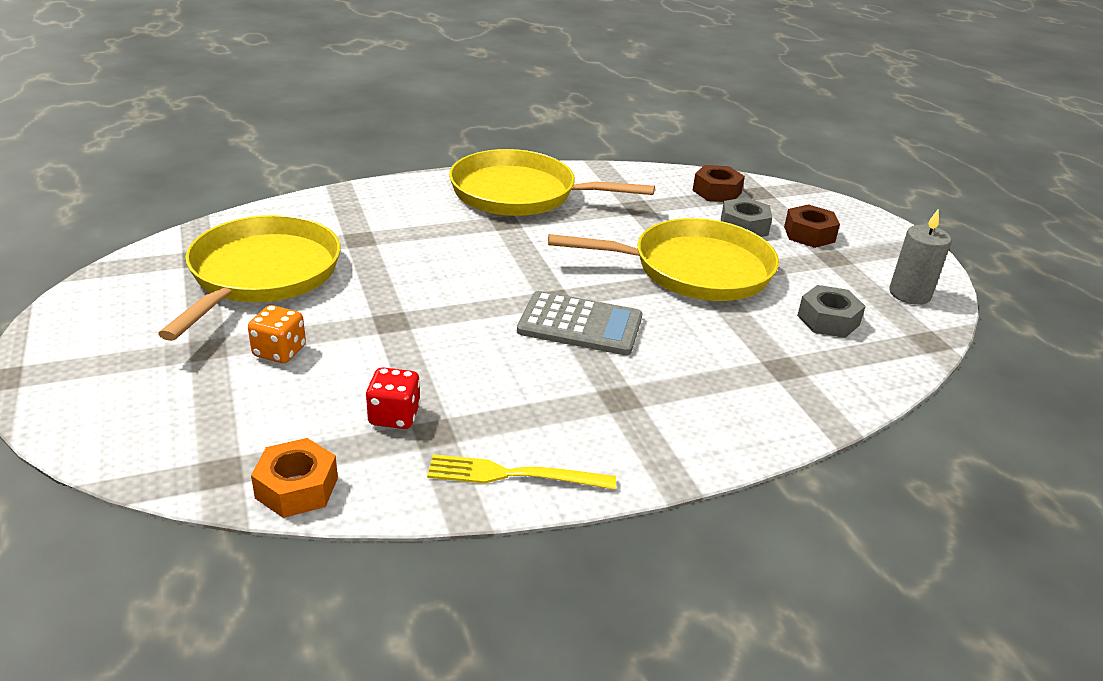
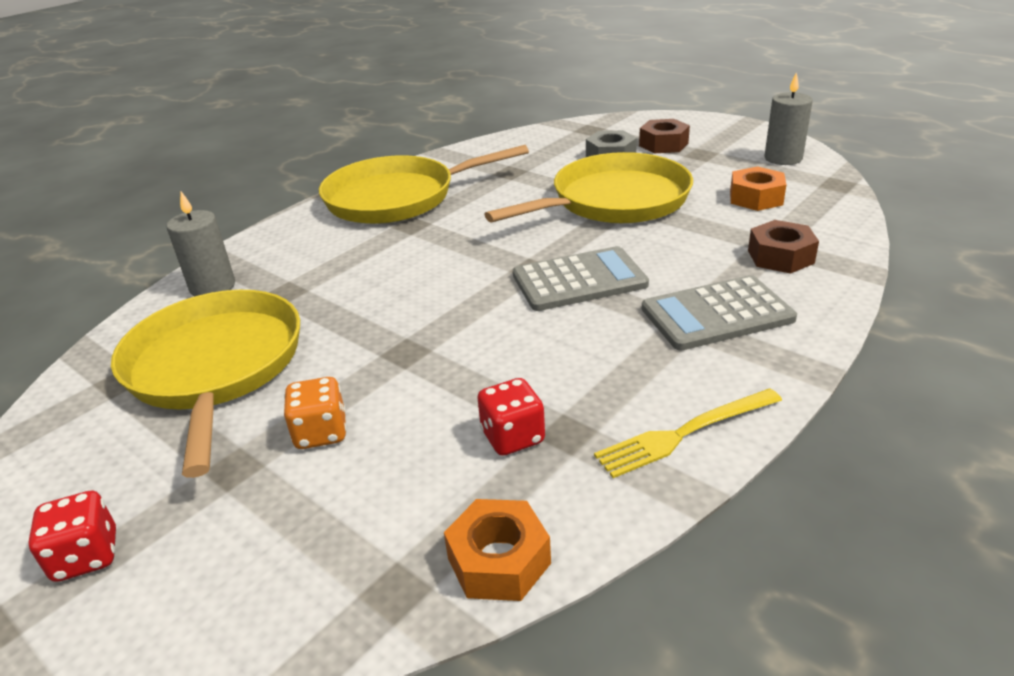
camera: 25 degrees left, 0 degrees up
brown nut [692,165,745,202] -> brown nut moved to [748,220,819,274]
grey nut [797,285,866,338] -> orange nut [730,166,786,211]
none -> red dice [28,491,116,582]
none -> grey candle [166,192,235,296]
none -> grey calculator [642,275,797,351]

